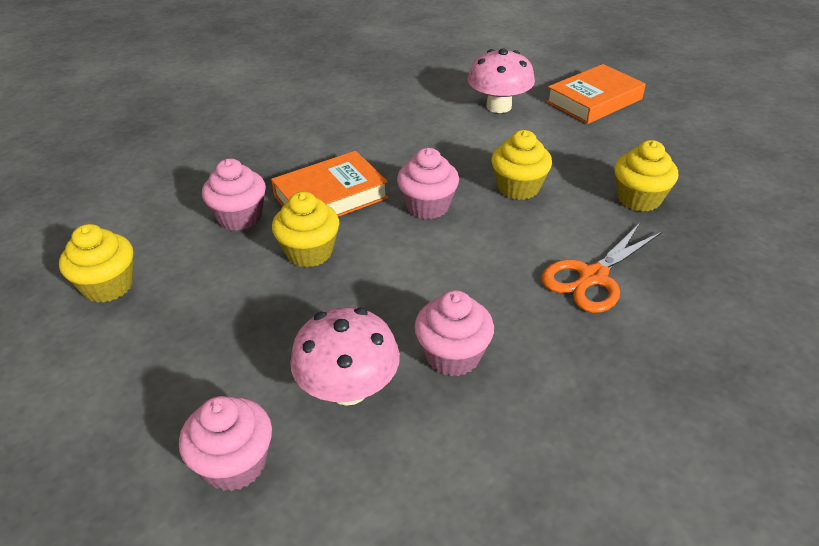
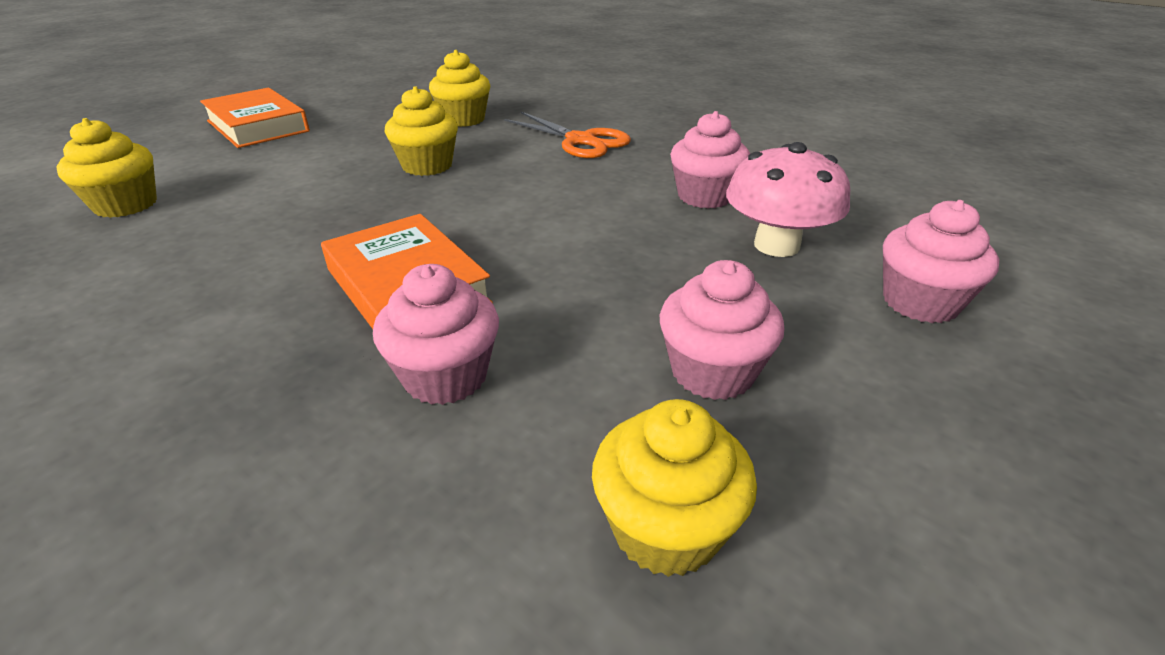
camera: 95 degrees left, 5 degrees down
yellow cupcake [272,191,339,267] -> yellow cupcake moved to [56,118,157,218]
pink cupcake [397,148,459,219] -> pink cupcake moved to [660,260,784,400]
pink mushroom [468,48,535,113] -> none

